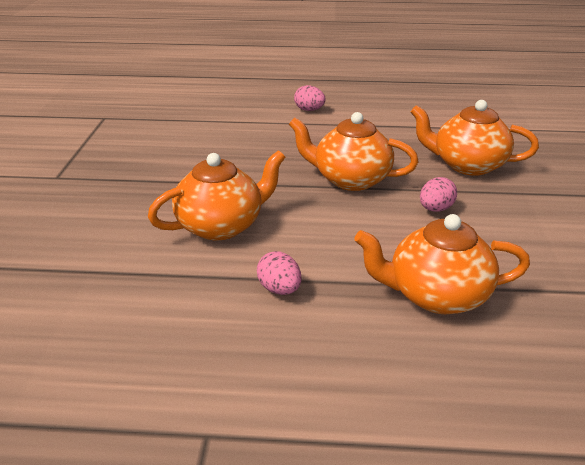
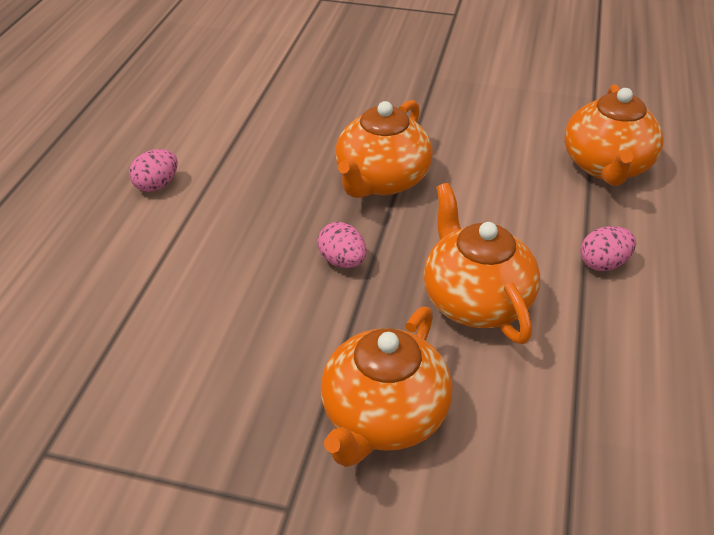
camera: 80 degrees left, 10 degrees up
orange teapot [411,100,539,176] -> orange teapot moved to [321,307,452,467]
pink egg [420,177,457,212] -> pink egg moved to [317,222,367,268]

